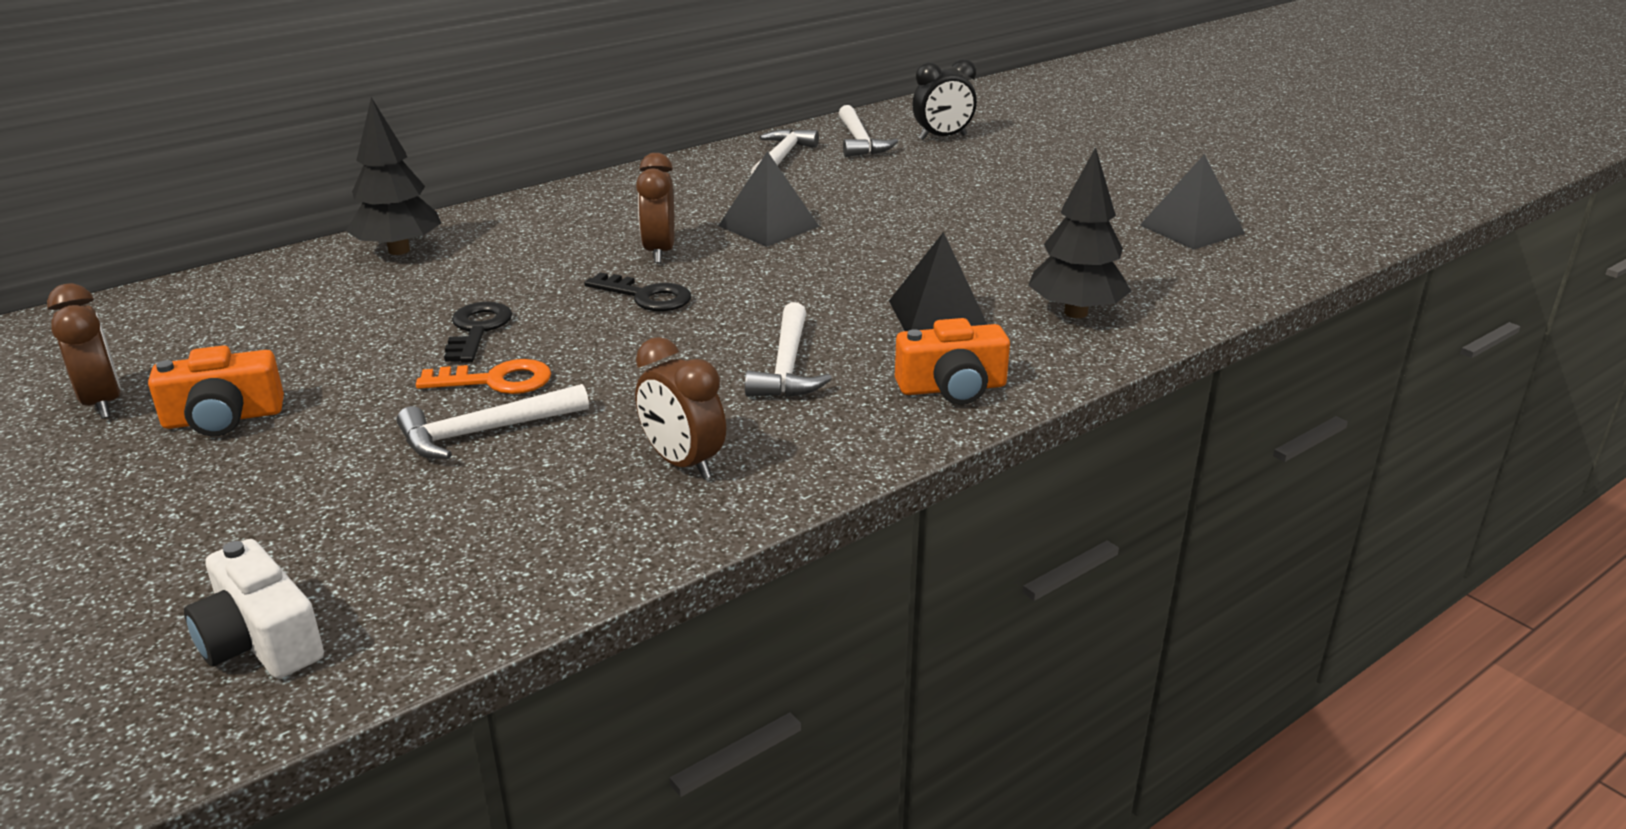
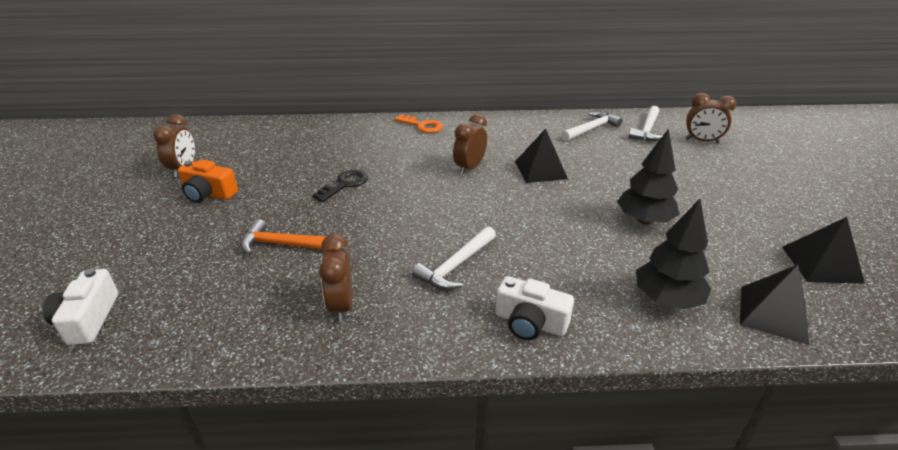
camera: 35 degrees right, 5 degrees up
black tree [346,97,441,255] -> black tree moved to [617,128,680,225]
white hammer [397,384,589,459] -> orange hammer [241,219,339,255]
orange key [416,359,551,394] -> orange key moved to [394,114,443,133]
black key [584,272,691,311] -> none
black pyramid [889,232,988,331] -> black pyramid moved to [740,265,809,345]
orange camera [895,318,1010,405] -> white camera [496,276,574,340]
black clock [912,59,977,140] -> brown clock [685,93,736,143]

